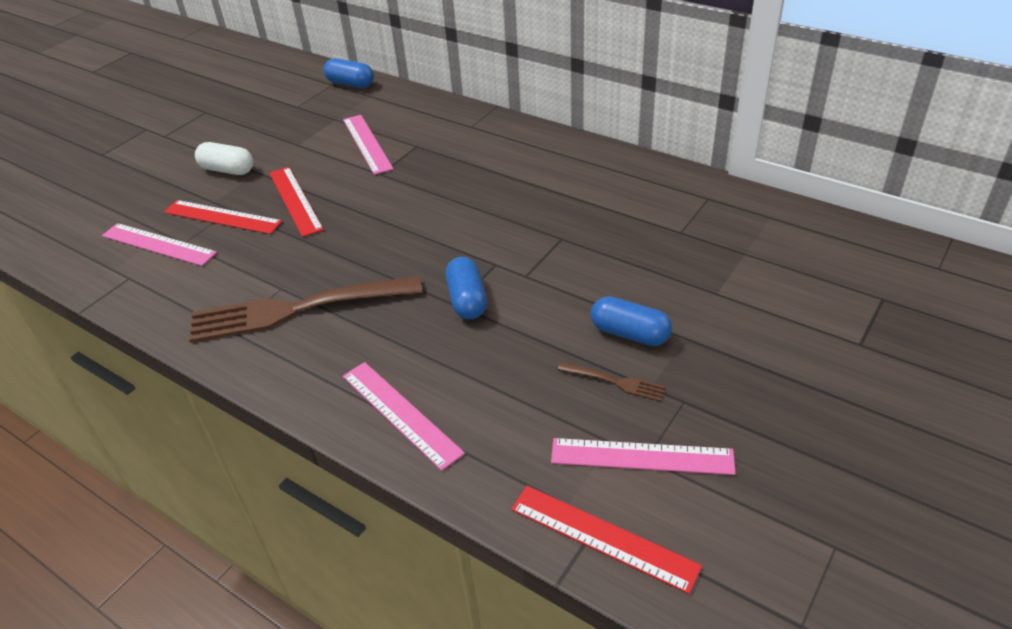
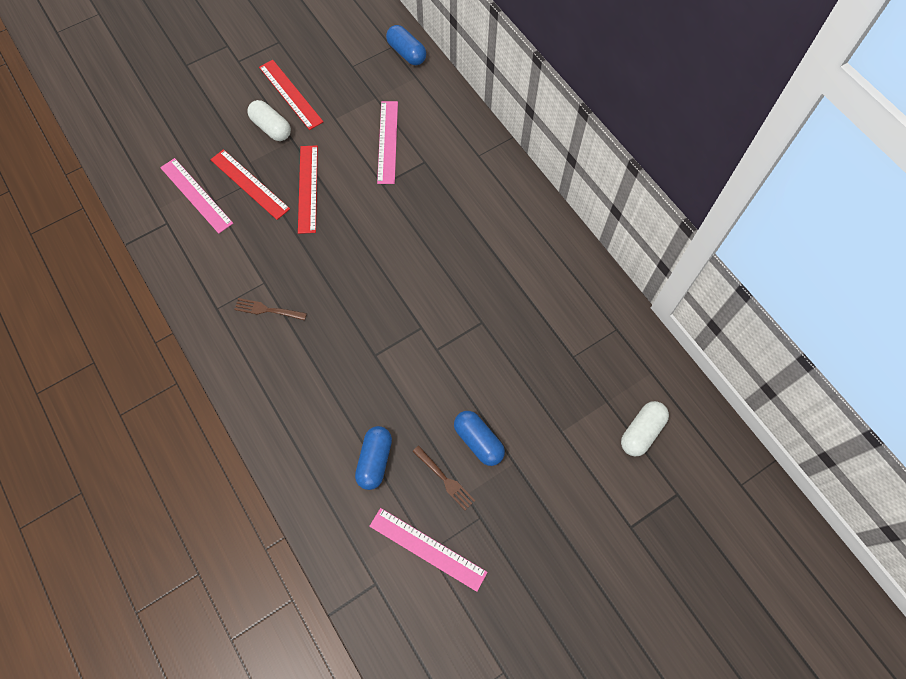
camera: 20 degrees right, 25 degrees up
brown fork [189,276,422,343] -> brown fork [234,298,307,320], size x0.42
pink ruler [343,362,465,471] -> none
blue capsule [446,257,487,319] -> blue capsule moved to [355,426,392,490]
red ruler [511,486,702,594] -> red ruler moved to [259,60,324,130]
none -> white capsule [621,401,669,456]

